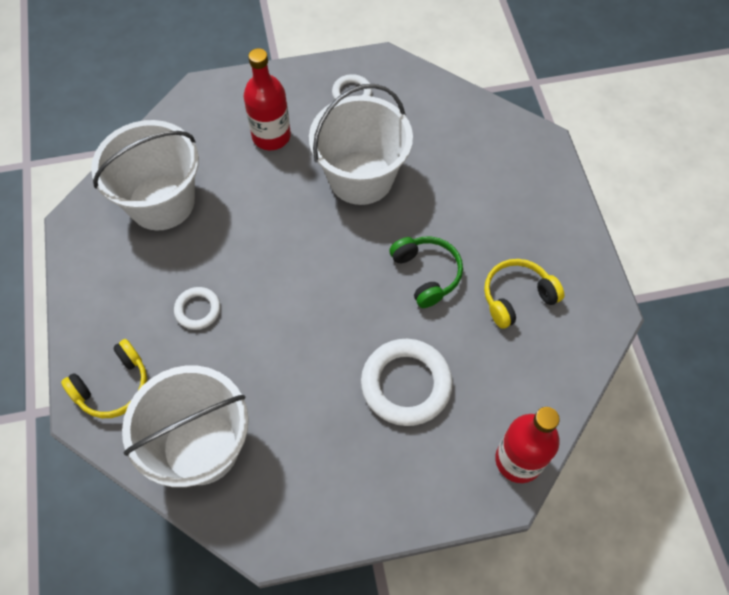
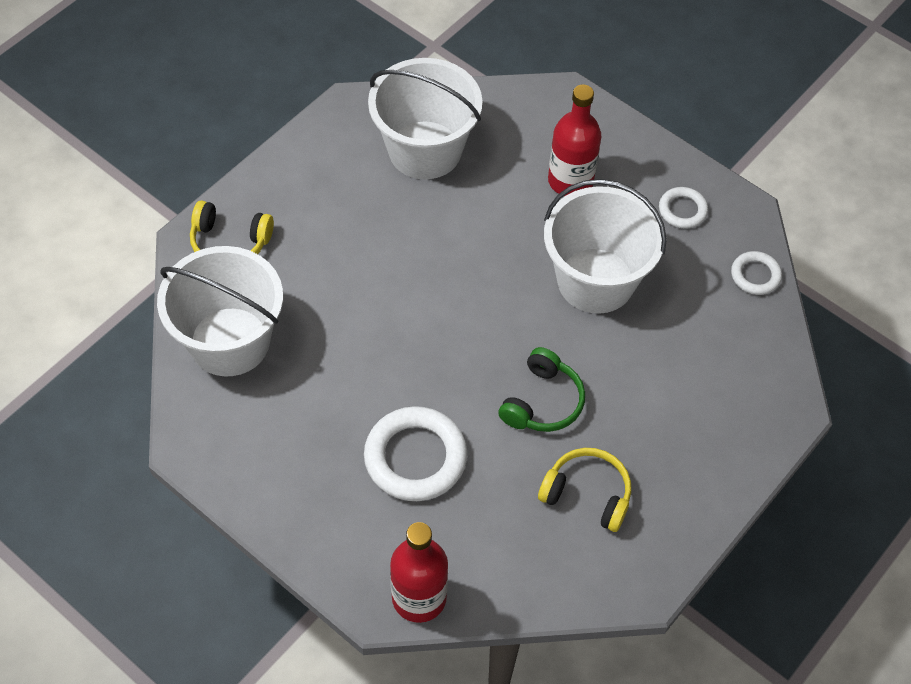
camera: 50 degrees right, 5 degrees down
white ring [174,287,221,330] -> white ring moved to [731,251,782,295]

